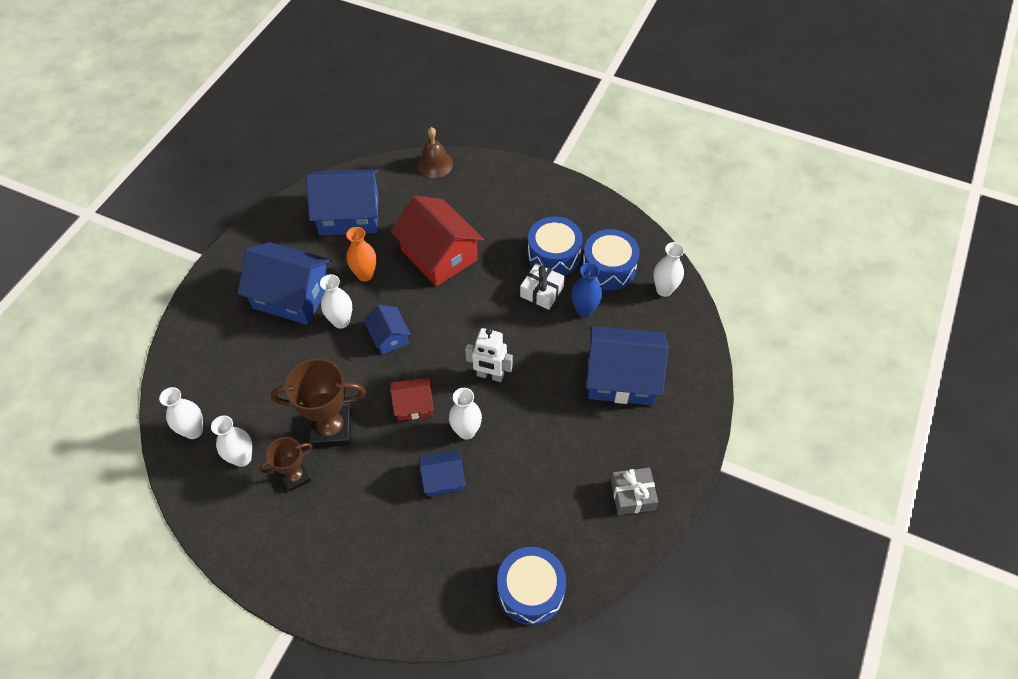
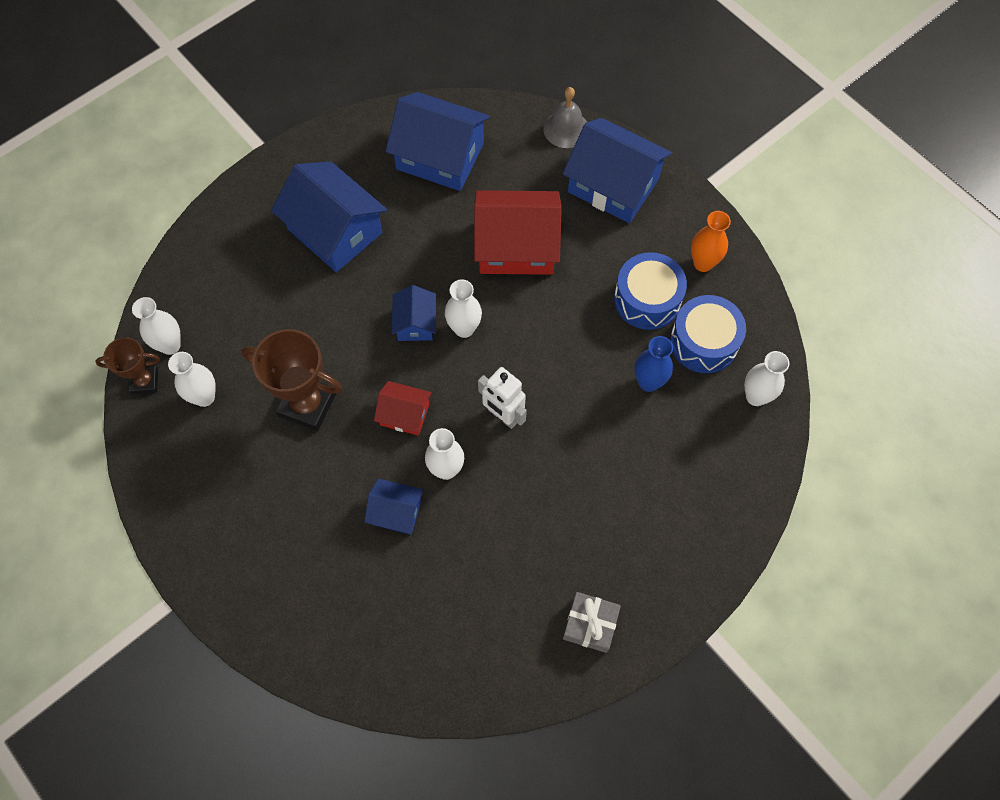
camera: 25 degrees right, 10 degrees up
brown trophy [259,437,313,492] -> brown trophy moved to [95,337,160,394]
white vase [320,274,352,329] -> white vase moved to [445,279,482,338]
orange vase [346,227,377,282] -> orange vase moved to [691,211,731,272]
red house [390,195,484,286] -> red house turned 75 degrees counterclockwise [474,190,562,275]
brown bell [417,127,453,178] -> grey bell [543,87,587,148]
blue drum [497,547,566,625] -> none
white gift [520,263,565,310] -> none
blue house [586,326,668,405] -> blue house moved to [562,118,672,223]

